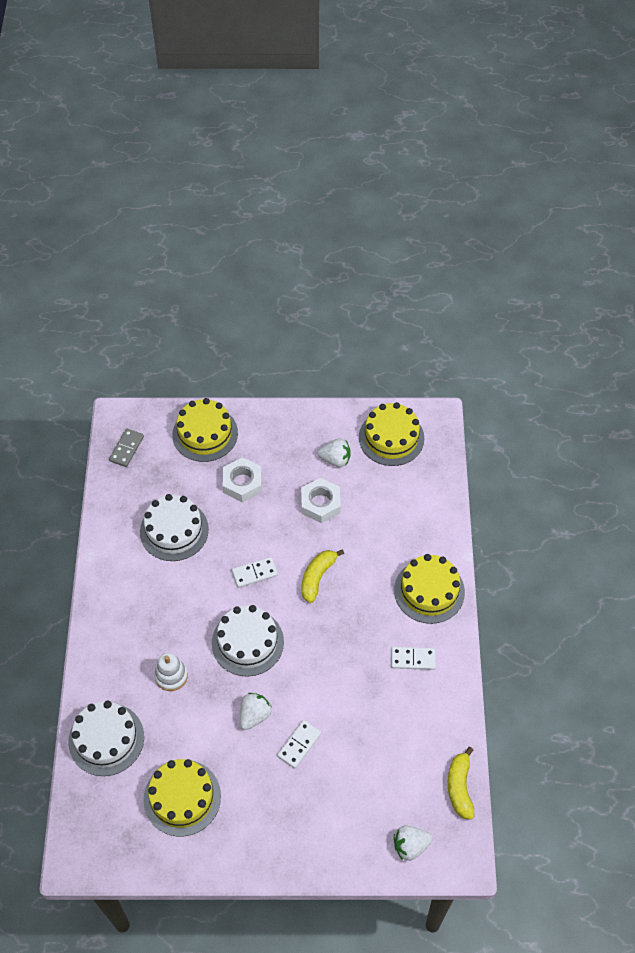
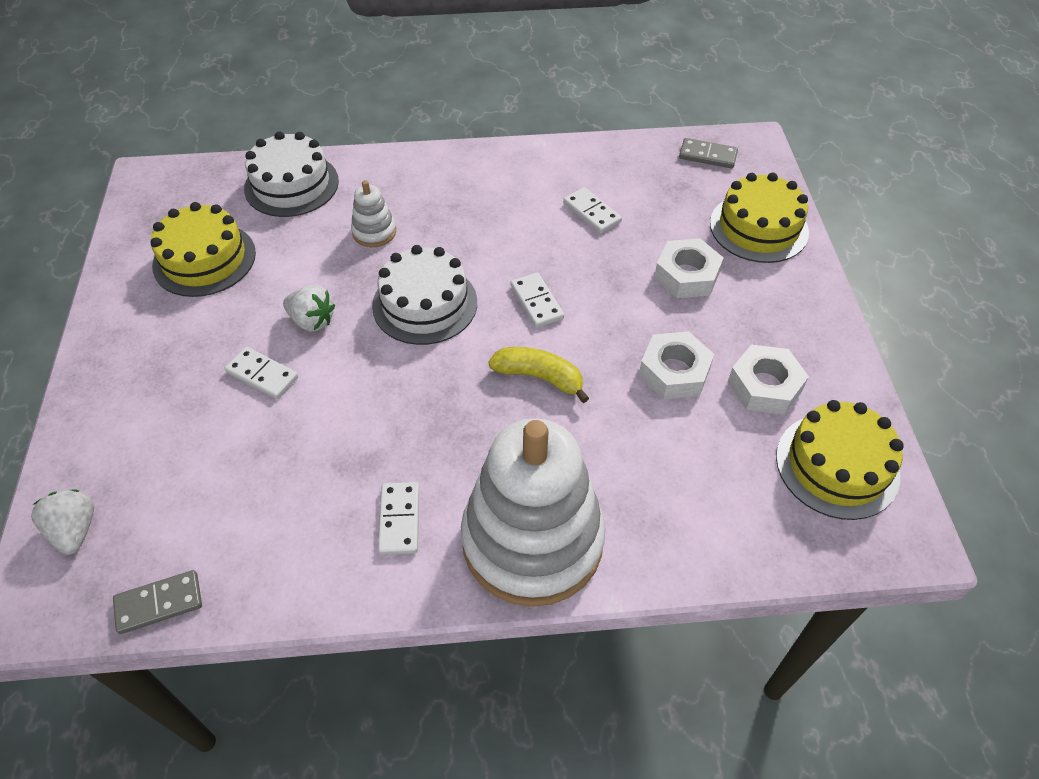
camera: 85 degrees right, 5 degrees down
white cake [140,494,209,561] -> white domino [563,187,622,234]
white strawberry [317,438,350,467] -> white nut [728,345,809,415]
yellow cake [394,554,465,624] -> white stacking toy [461,418,606,607]
yellow banana [448,747,475,820] -> grey domino [113,570,202,634]

